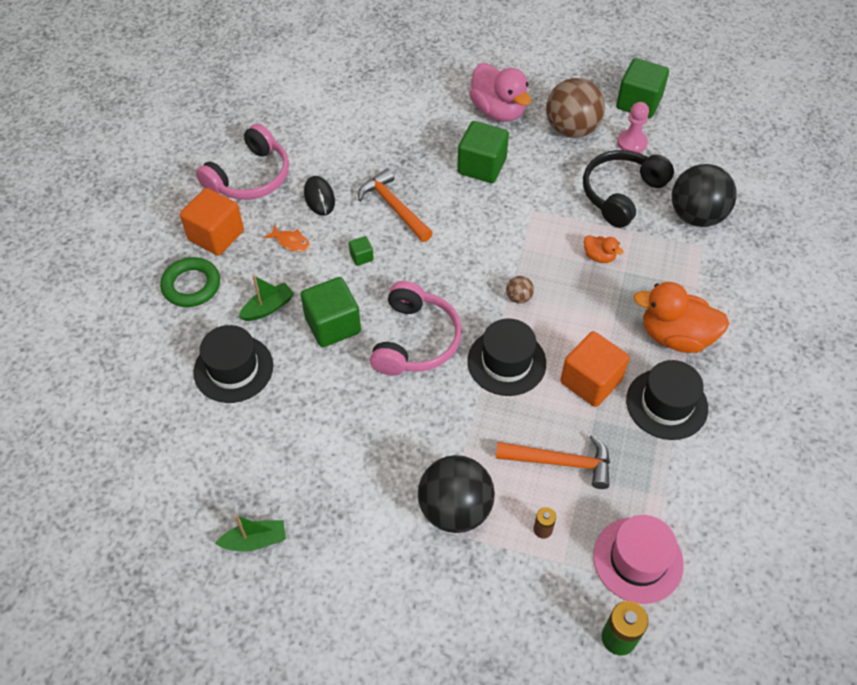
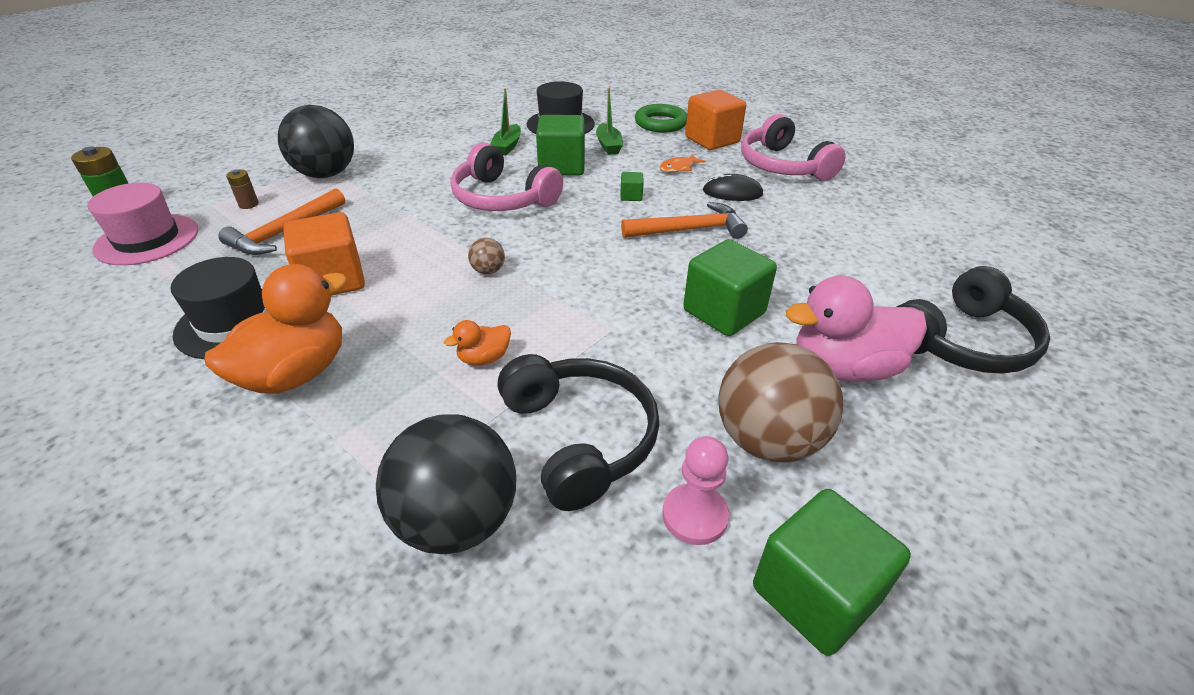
camera: 115 degrees right, 15 degrees down
green boat [215,515,286,552] -> green boat moved to [490,88,521,156]
black hat [467,318,546,396] -> none
none -> black headphones [897,266,1050,374]

